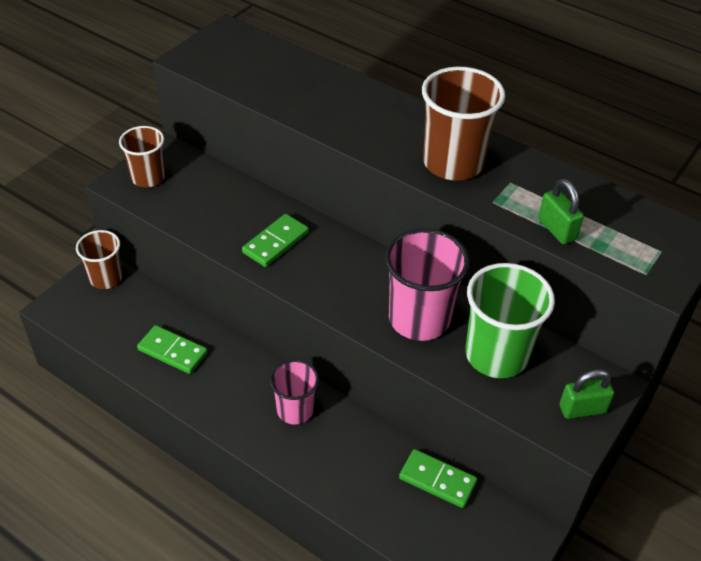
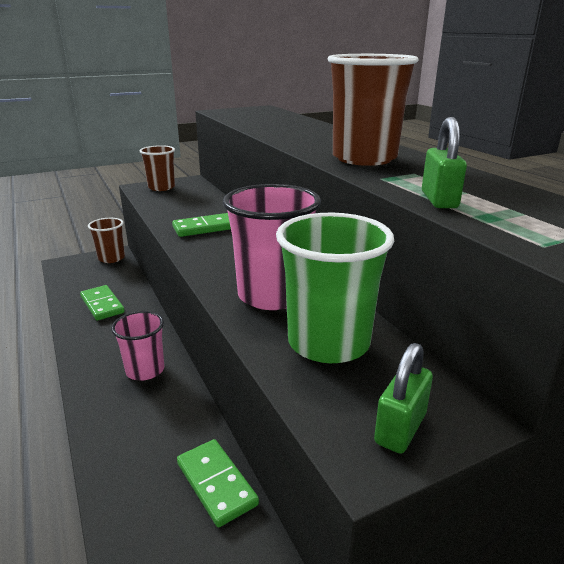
camera: 30 degrees right, 20 degrees down
green padlock [560,369,614,419] -> green padlock turned 75 degrees counterclockwise [374,343,433,454]

